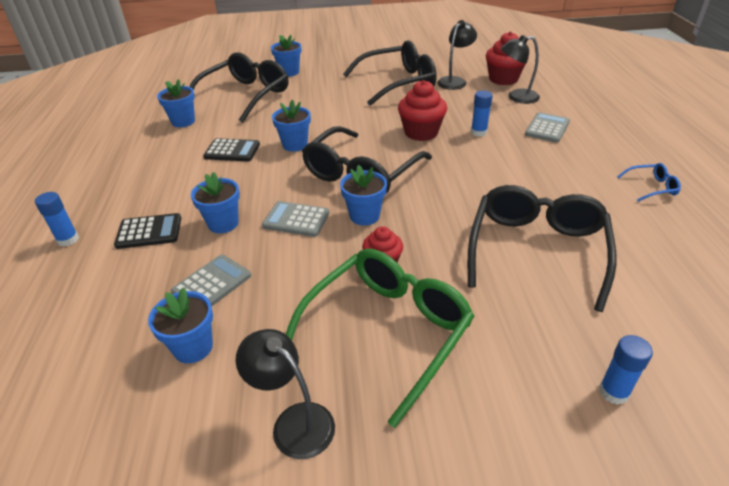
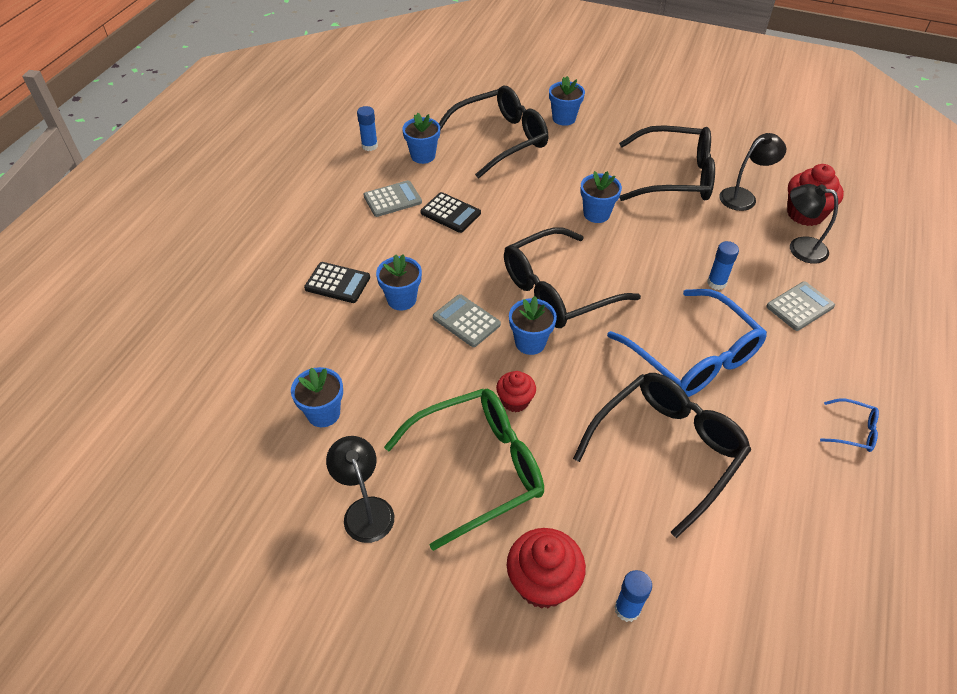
camera: 25 degrees right, 10 degrees up
blue glue stick [35,192,79,247] -> blue glue stick moved to [357,106,378,151]
grey calculator [171,254,251,307] -> grey calculator moved to [364,180,422,217]
blue flower pot [272,99,311,152] -> blue flower pot moved to [580,171,622,223]
red cupcake [398,80,447,141] -> red cupcake moved to [507,528,586,609]
none -> blue glasses [607,289,767,397]

